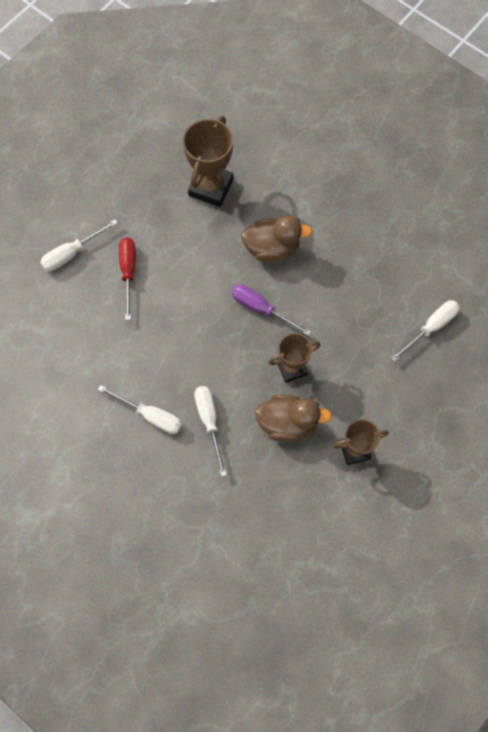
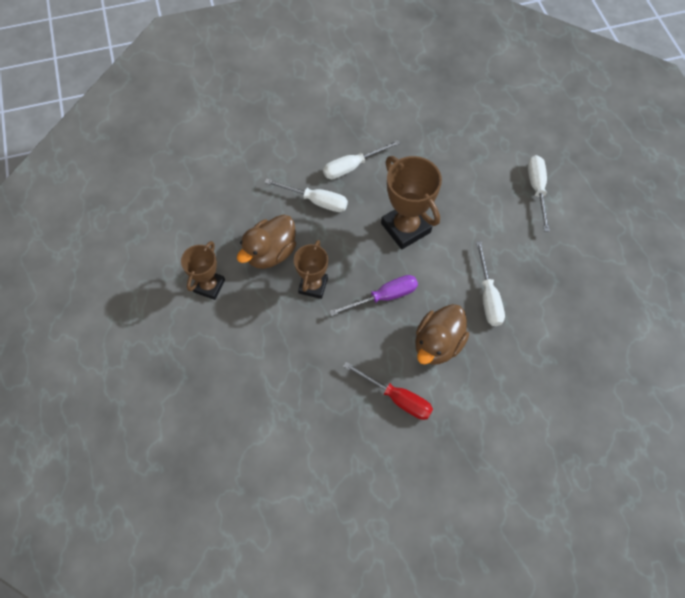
camera: 125 degrees right, 5 degrees down
red screwdriver [119,238,136,320] -> red screwdriver moved to [343,362,433,420]
brown trophy [182,116,234,207] -> brown trophy moved to [381,156,442,249]
white screwdriver [391,300,460,362] -> white screwdriver moved to [476,241,505,326]

